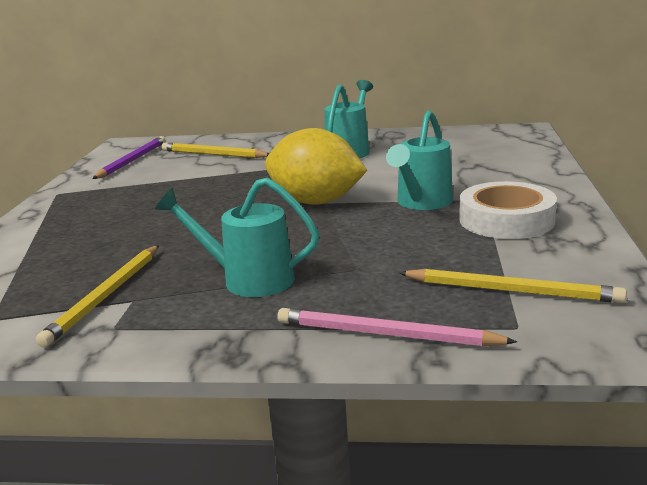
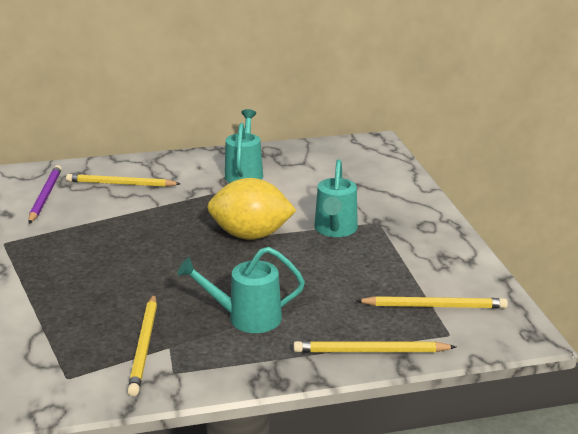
camera: 20 degrees left, 5 degrees up
pink pencil [277,308,517,347] -> yellow pencil [294,341,456,353]
white tape [459,181,557,239] -> none

